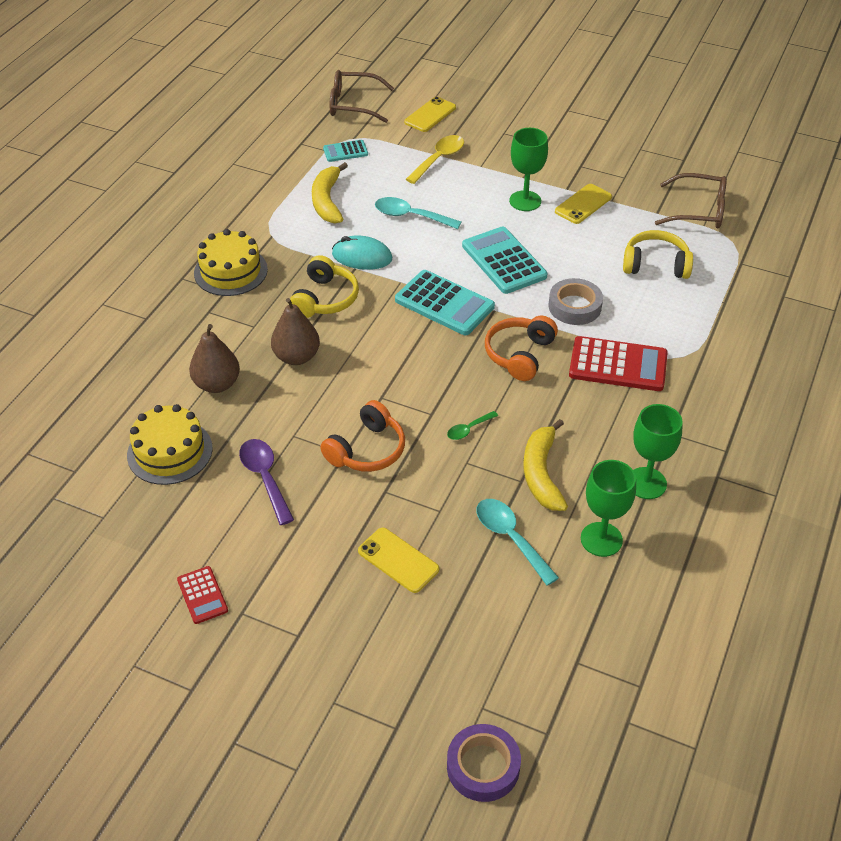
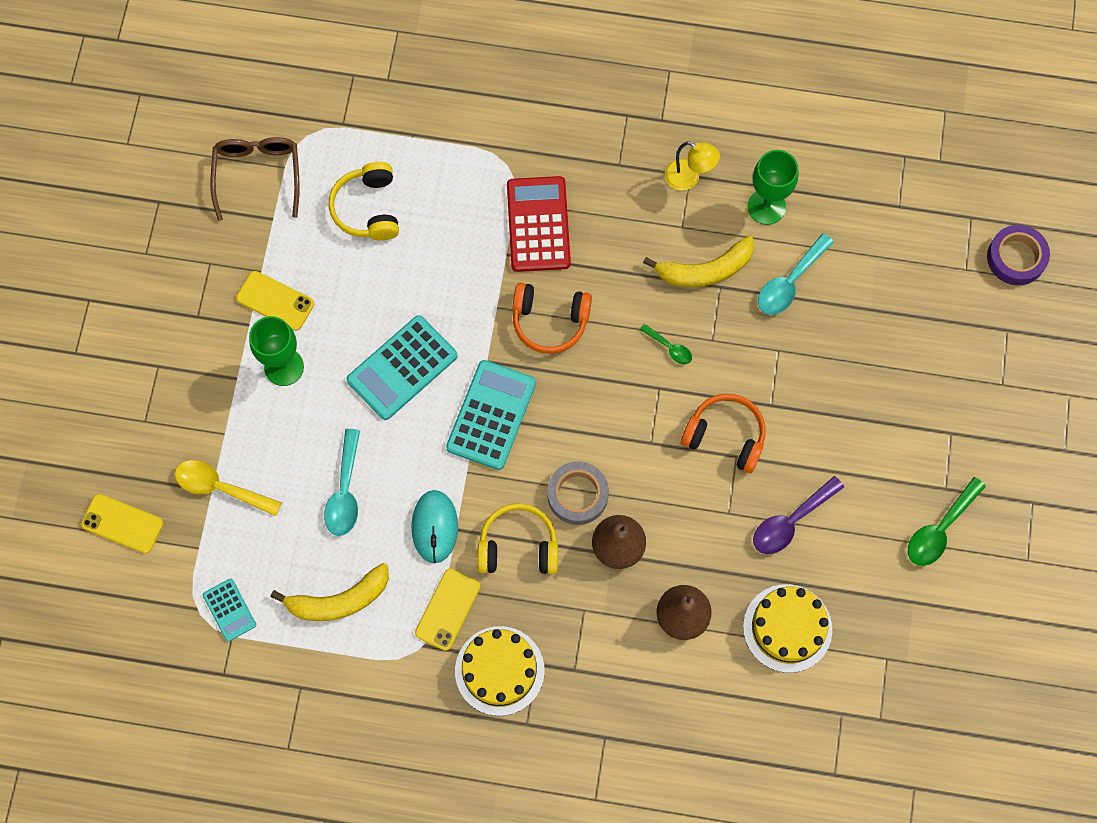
camera: 105 degrees left, 25 degrees up
red calculator [177,566,228,624] -> green spoon [908,477,986,566]
brown glasses [330,70,394,123] -> none
yellow phone [358,528,439,593] -> yellow phone moved to [415,568,480,651]
grey tape [549,278,603,325] -> grey tape moved to [547,461,609,525]
green goblet [633,404,683,499] -> yellow lamp [665,142,720,191]

